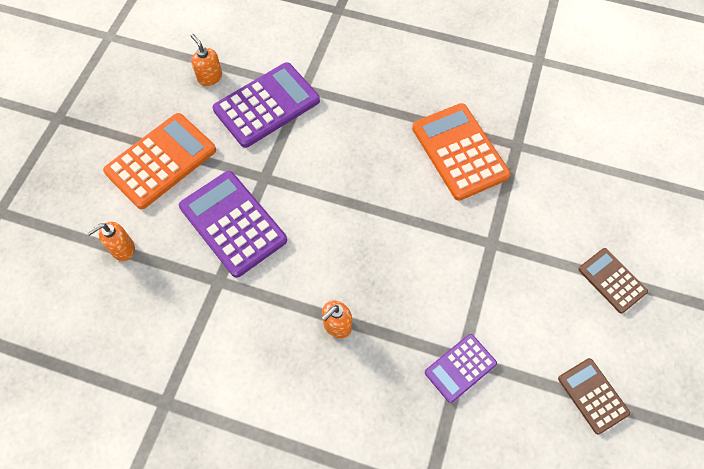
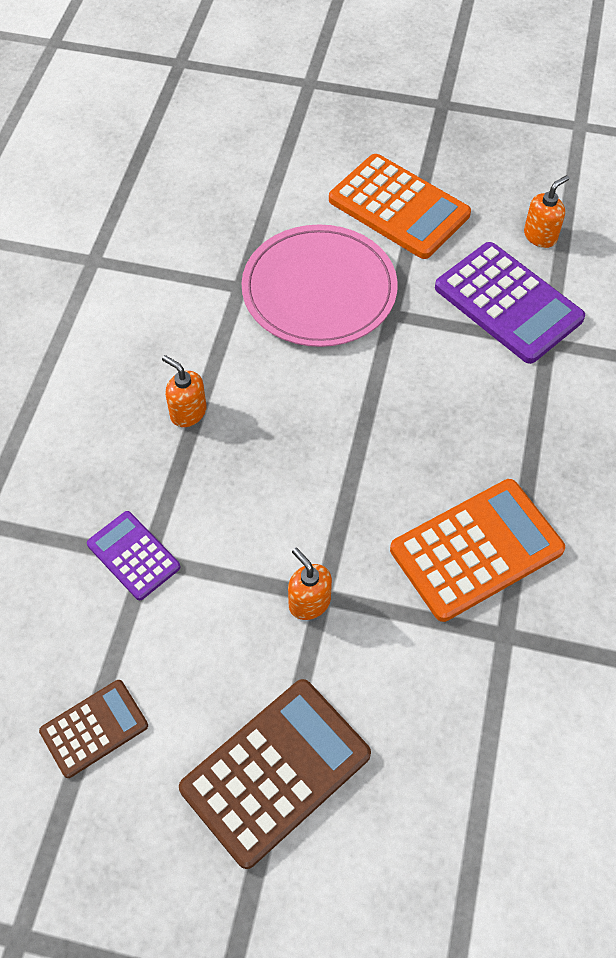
camera: 85 degrees right, 5 degrees down
orange soap dispenser [87,222,135,261] -> orange soap dispenser moved to [288,548,332,620]
purple calculator [179,171,287,278] -> pink plate [241,224,398,347]
brown calculator [578,248,648,314] -> brown calculator [179,679,371,869], size x1.77

